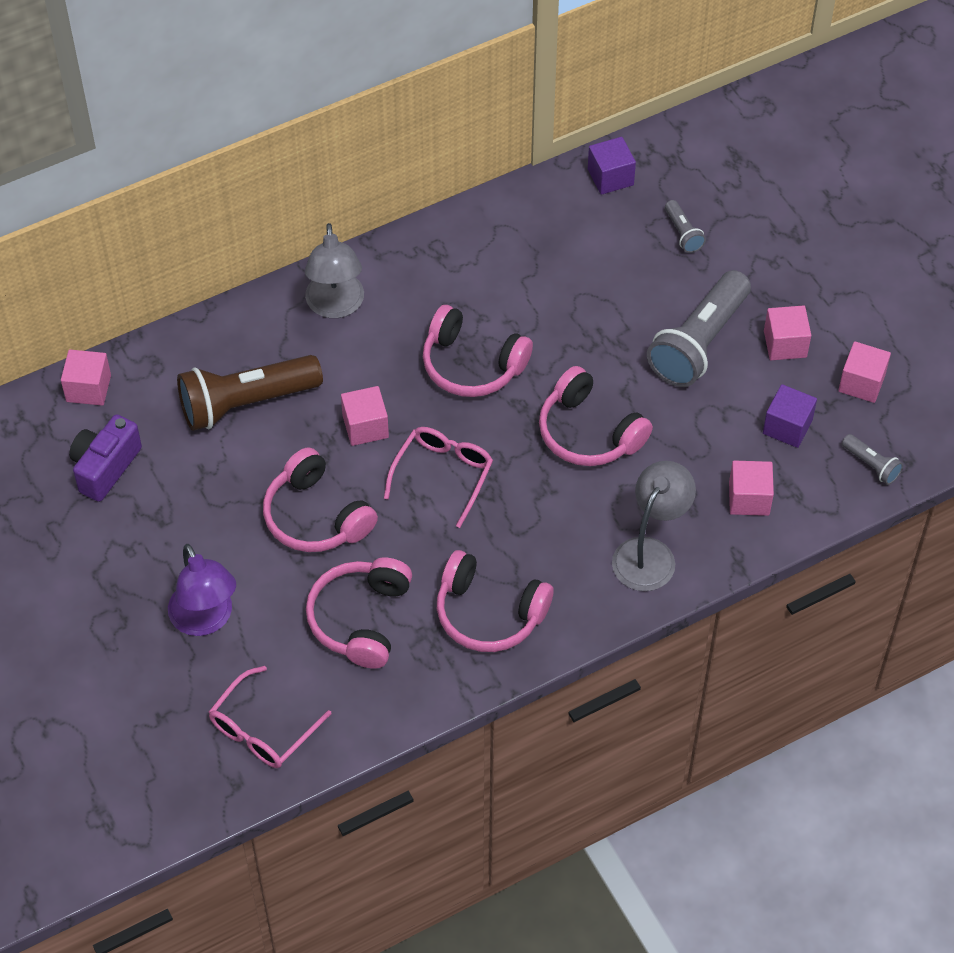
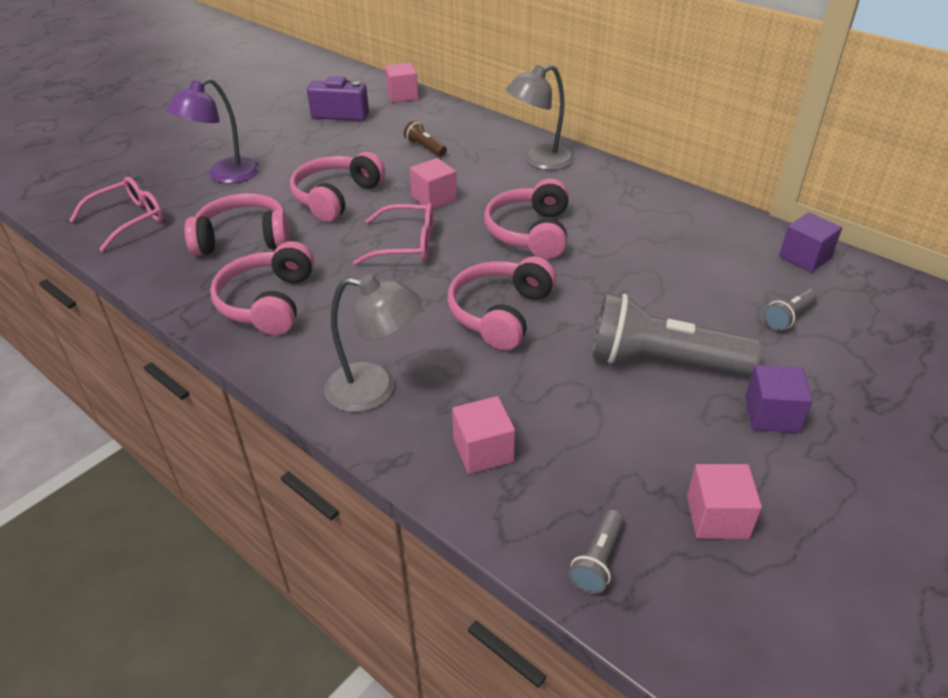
camera: 70 degrees right, 15 degrees down
brown flashlight [177,355,323,431] -> brown flashlight [404,120,447,157], size x0.45
pink glasses [209,666,332,768] -> pink glasses turned 120 degrees clockwise [69,177,163,252]
purple cube [763,384,817,448] -> purple cube moved to [745,365,813,433]
pink cube [764,305,811,360] -> none

